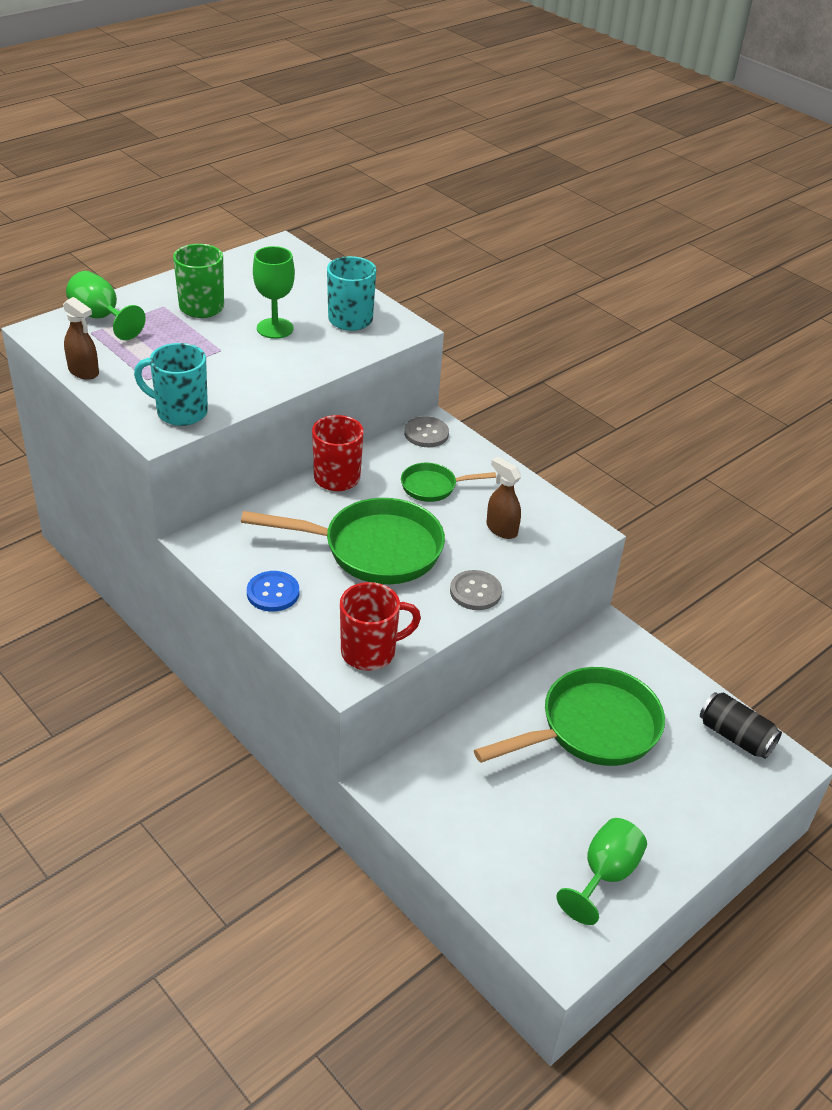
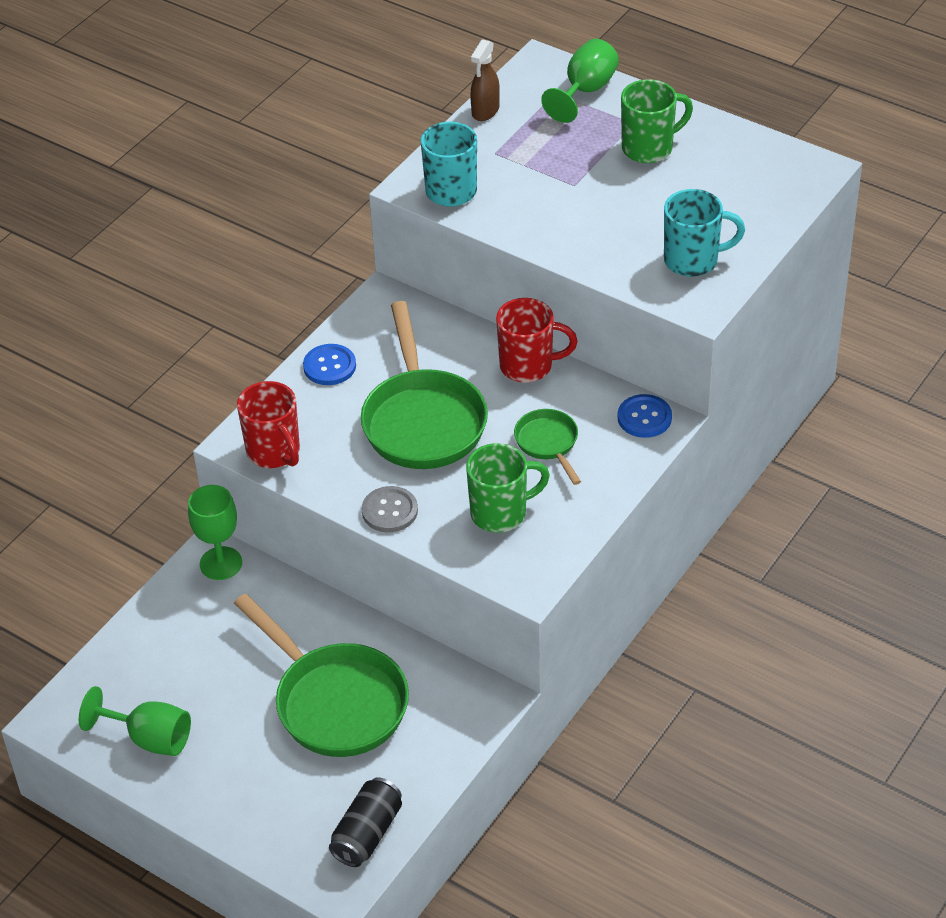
camera: 80 degrees right, 5 degrees up
green goblet [253,246,295,339] -> green goblet moved to [188,485,242,580]
grey button [404,416,449,447] -> blue button [617,394,672,438]
brown spray bottle [487,457,521,539] -> green mug [466,443,550,533]

